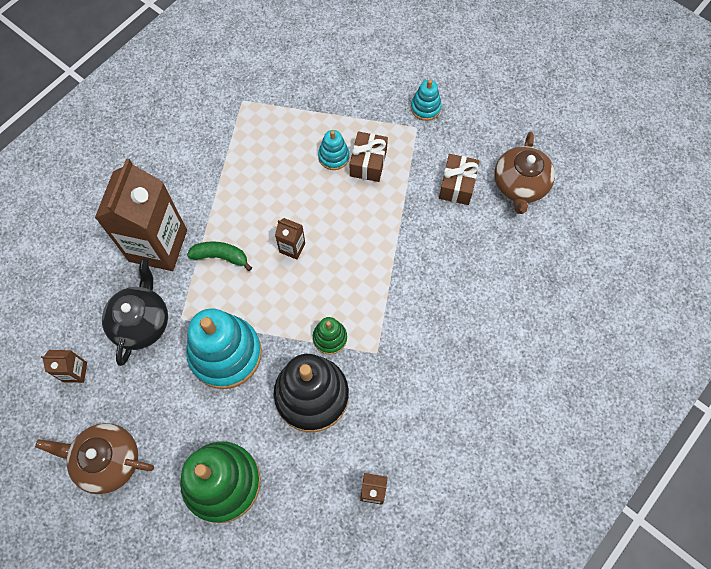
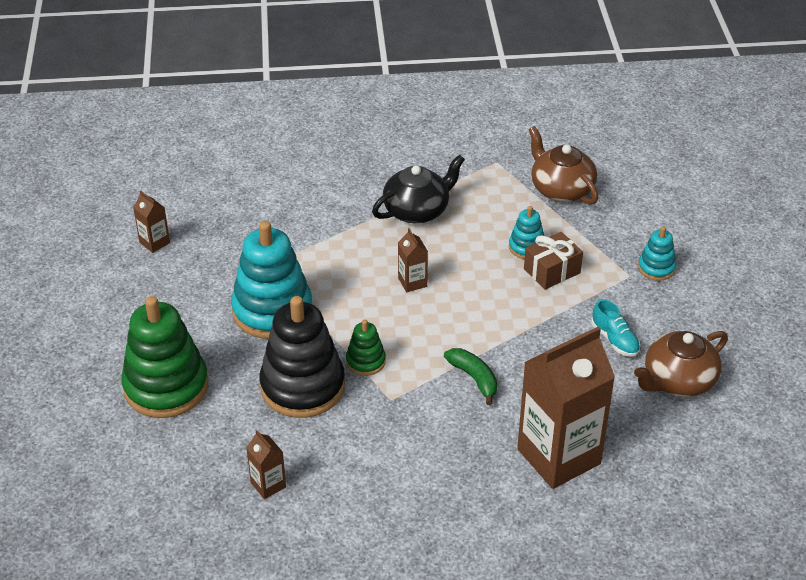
camera: 45 degrees right, 25 degrees down
brown teapot [35,423,154,494] -> brown teapot moved to [528,126,598,205]
brown carton [95,158,187,271] -> brown carton moved to [517,327,615,489]
black teapot [102,259,168,366] -> black teapot moved to [372,155,465,223]
green banana [187,241,252,271] -> green banana moved to [444,348,497,405]
brown gift [439,154,479,205] -> turquoise shoe [591,299,640,357]

